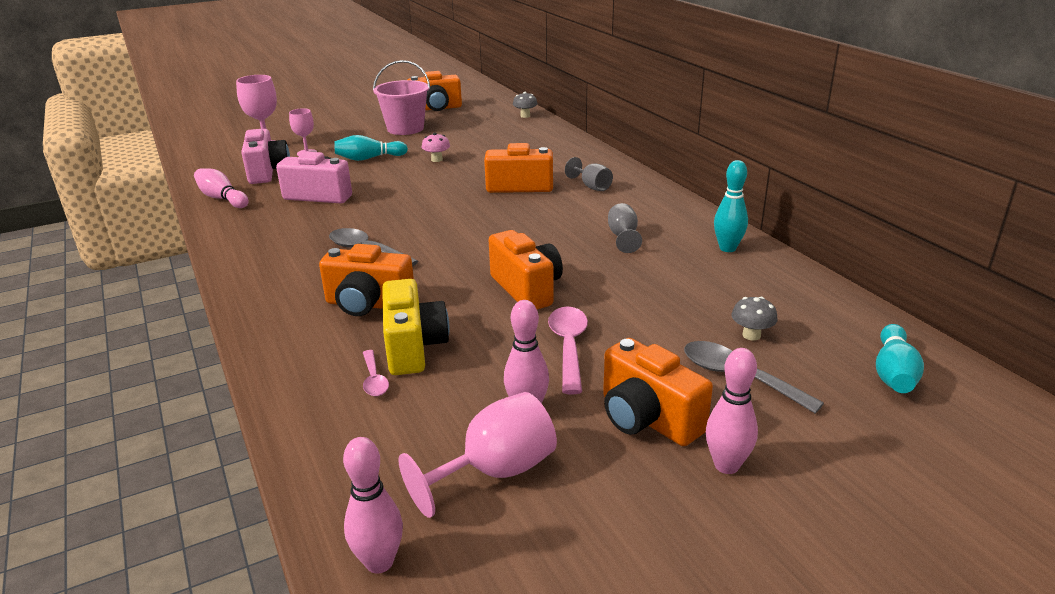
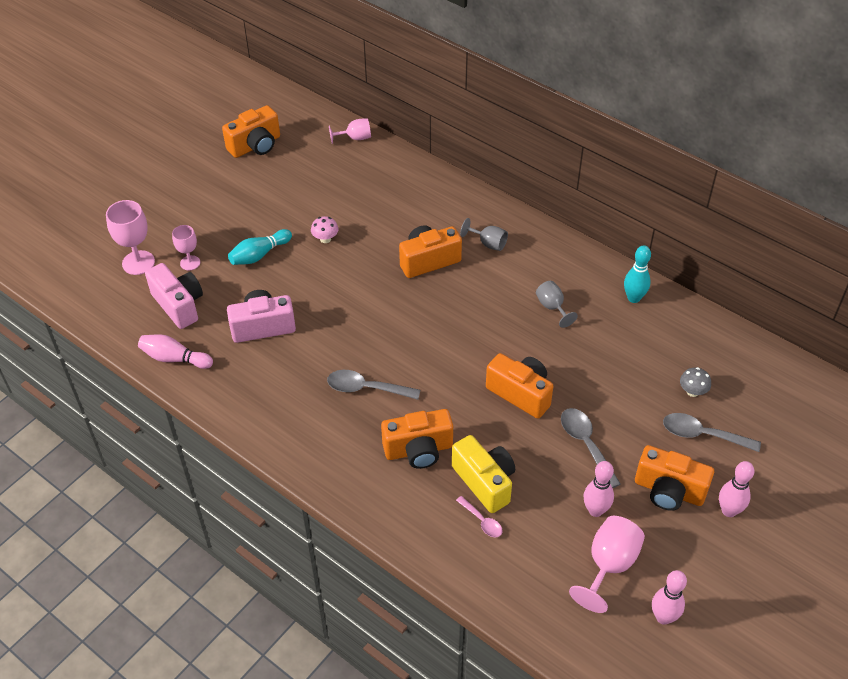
camera: 25 degrees left, 20 degrees up
pink bowling pin [343,437,403,574] -> pink bowling pin moved to [652,570,687,625]
pink bucket [373,60,430,135] -> none
grey mushroom [513,92,538,118] -> pink goblet [329,118,371,144]
pink spoon [548,307,588,394] -> grey spoon [561,408,621,488]
turquoise bowling pin [876,324,924,393] -> none

